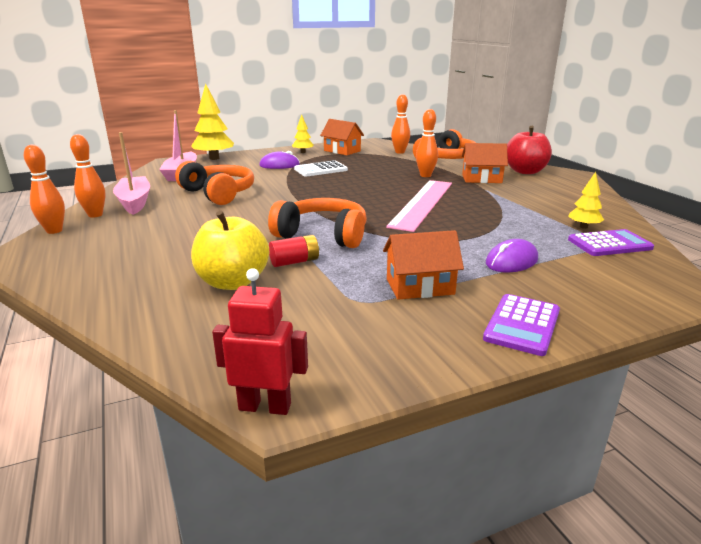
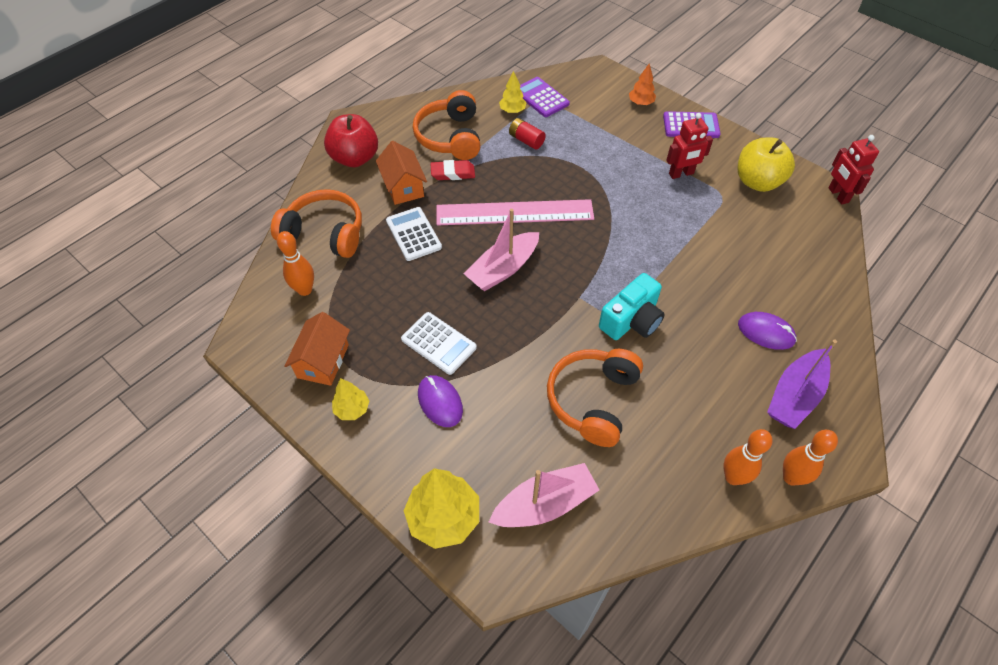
camera: 115 degrees left, 30 degrees up
pink boat [113,132,150,215] -> pink boat moved to [463,209,539,291]
yellow apple [191,211,269,290] -> yellow apple moved to [738,138,795,192]
orange headphones [268,198,367,248] -> orange headphones moved to [413,90,481,160]
red battery [269,235,319,267] -> red battery moved to [509,118,546,150]
orange house [383,230,464,300] -> red robot [666,113,713,179]
orange bowling pin [416,109,438,177] -> white calculator [386,207,442,261]
purple mouse [486,239,538,272] -> purple mouse moved to [738,312,797,350]
none -> red eraser [430,160,475,180]
none -> turquoise camera [599,273,665,340]
none -> orange tree [629,64,656,105]
none -> purple boat [767,339,837,429]

